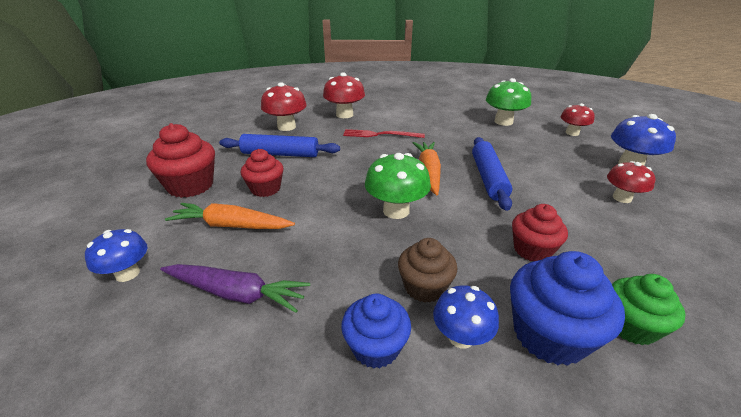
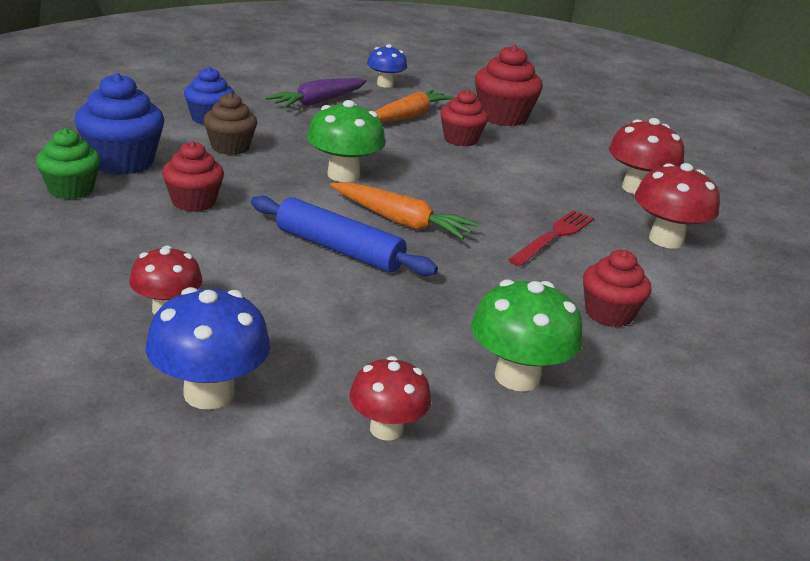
camera: 115 degrees right, 5 degrees down
blue rolling pin [219,134,340,157] -> none
blue mushroom [433,285,499,349] -> none
none -> red cupcake [583,250,651,327]

